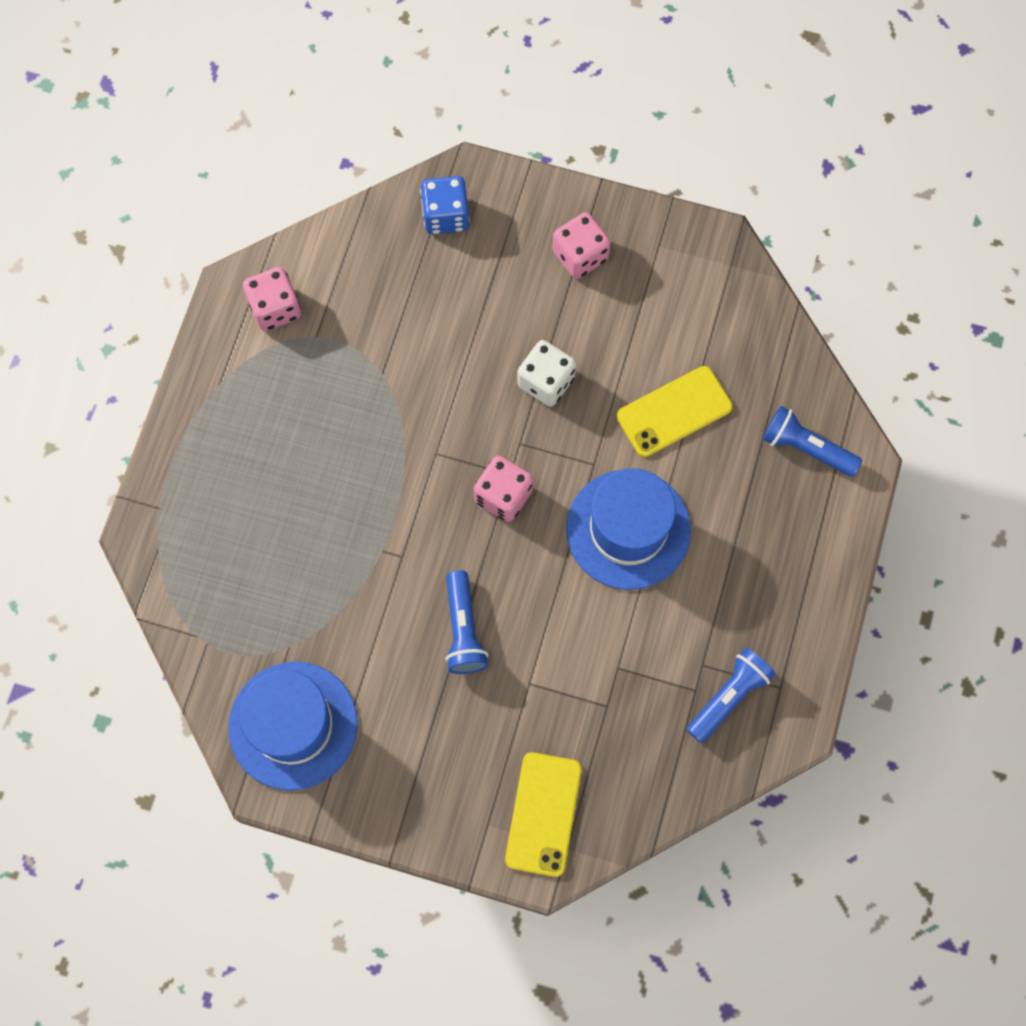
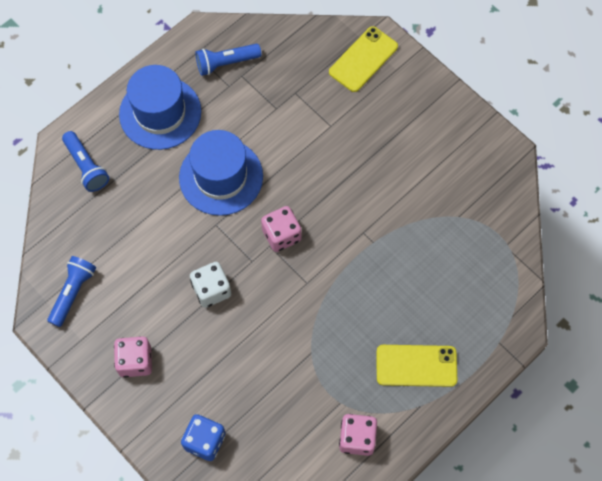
camera: 150 degrees left, 5 degrees down
blue hat [228,661,358,791] -> blue hat moved to [119,65,201,150]
blue flashlight [446,570,488,674] -> blue flashlight moved to [47,256,96,327]
yellow phone [617,366,733,457] -> yellow phone moved to [377,345,457,387]

